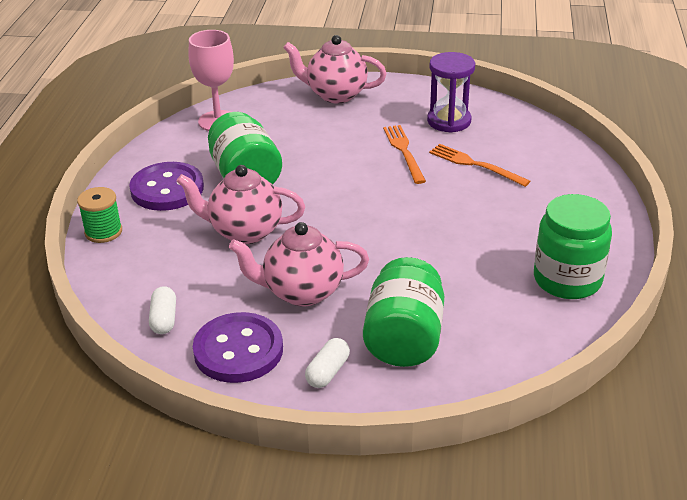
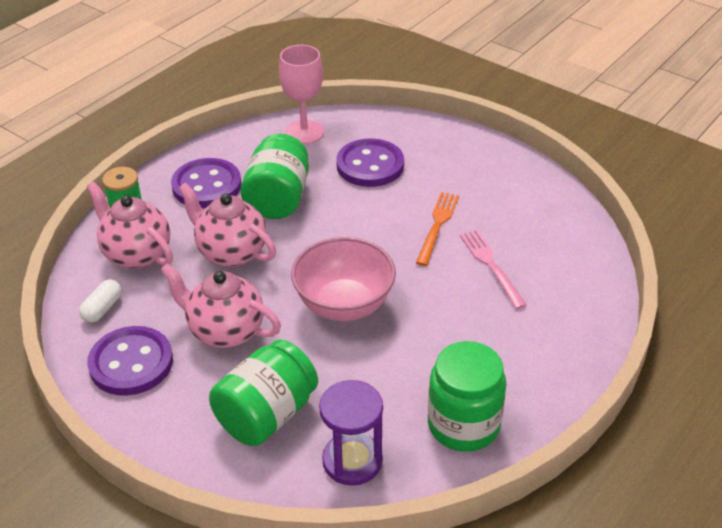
camera: 30 degrees right, 5 degrees up
pink teapot [283,35,387,103] -> pink teapot moved to [87,182,173,269]
white capsule [305,338,350,388] -> none
purple hourglass [427,52,475,133] -> purple hourglass moved to [319,380,383,486]
orange fork [429,144,530,187] -> pink fork [460,230,527,309]
none -> pink bowl [291,237,396,321]
none -> purple button [336,138,404,187]

